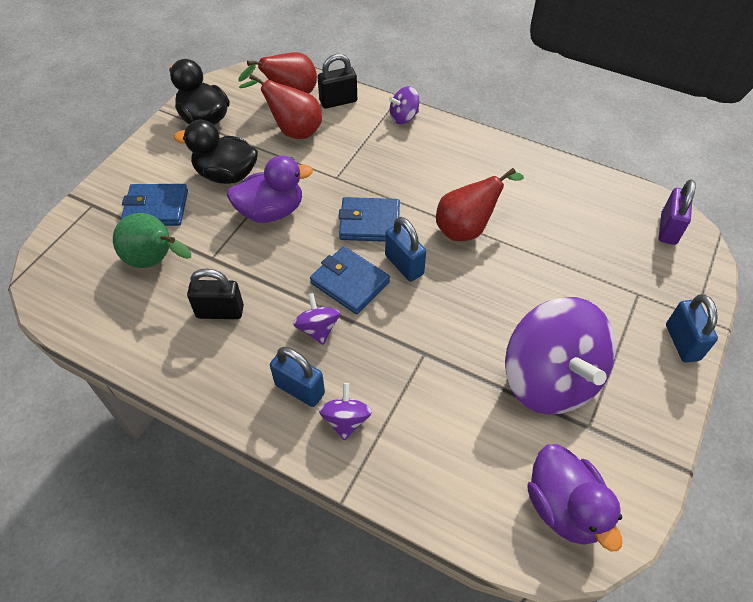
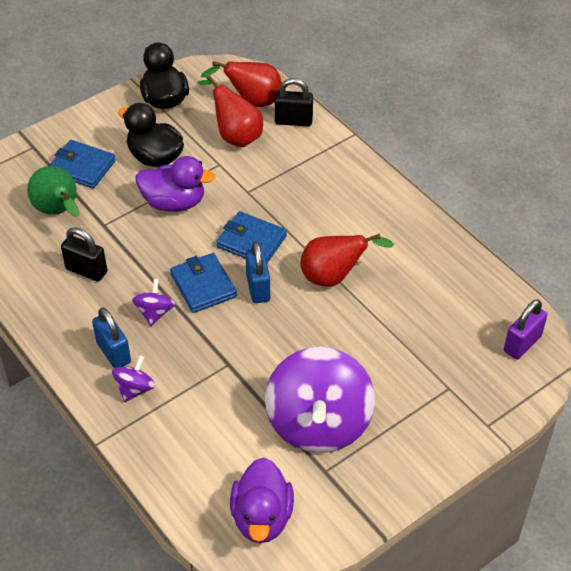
camera: 25 degrees right, 5 degrees down
purple spinning top [389,86,419,124] -> none
blue padlock [666,294,718,363] -> none

